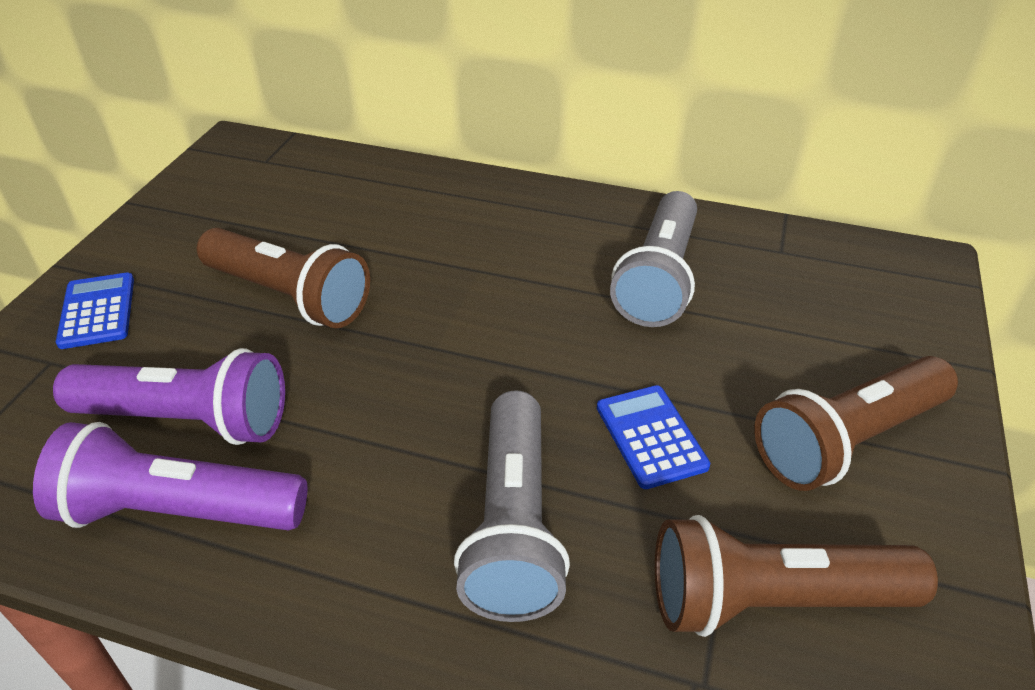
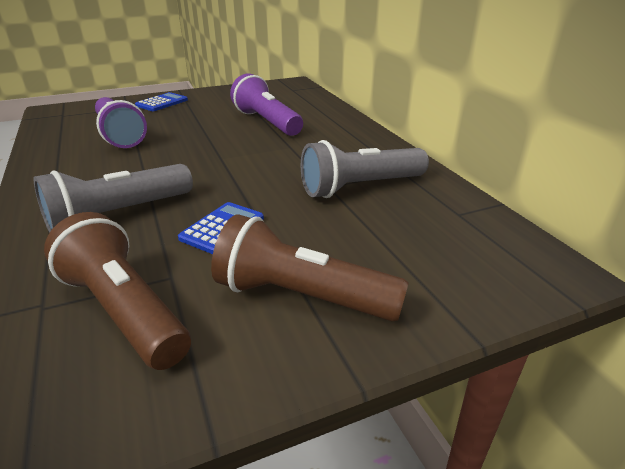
camera: 50 degrees right, 10 degrees down
purple flashlight [33,422,307,530] -> purple flashlight moved to [230,73,303,136]
brown flashlight [197,228,370,328] -> none

